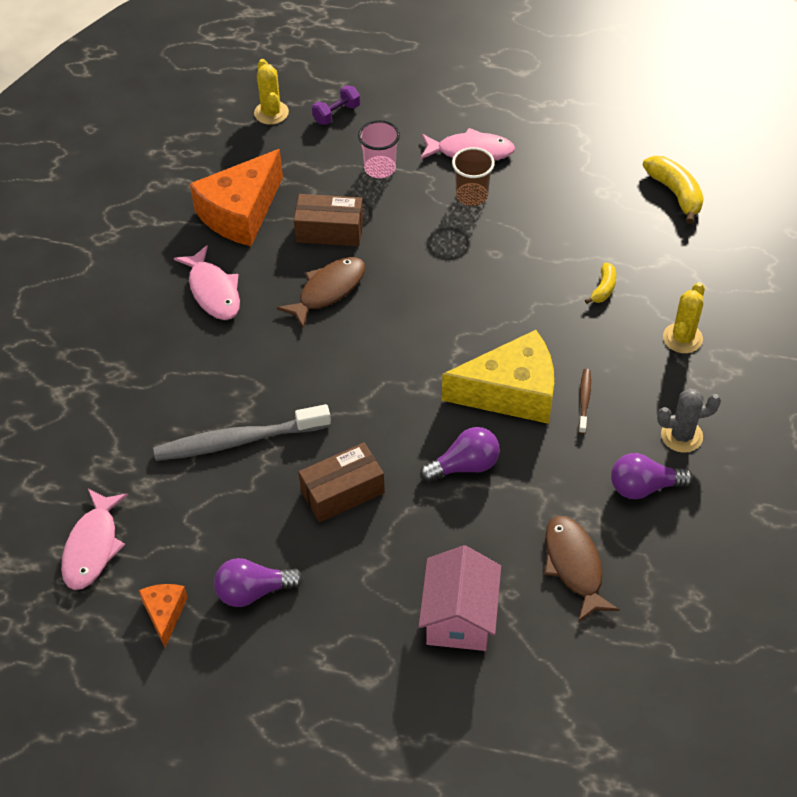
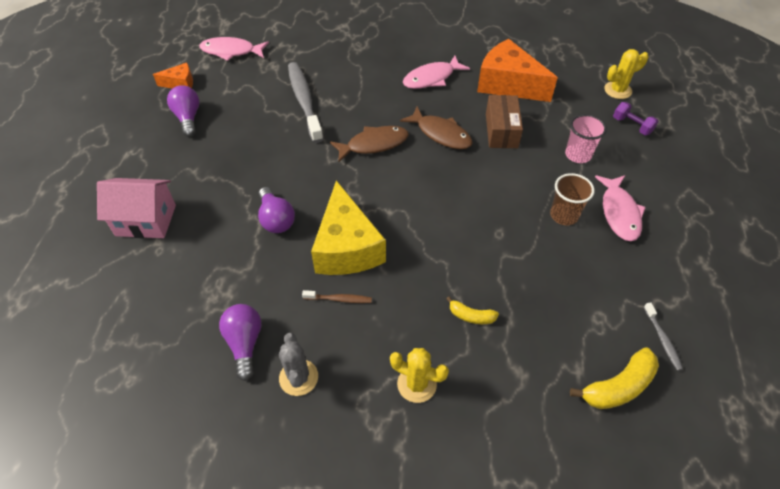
camera: 85 degrees right, 0 degrees up
brown box [298,443,385,522] -> none
brown fish [544,516,620,622] -> brown fish moved to [330,126,409,162]
none -> grey toothbrush [644,302,683,371]

